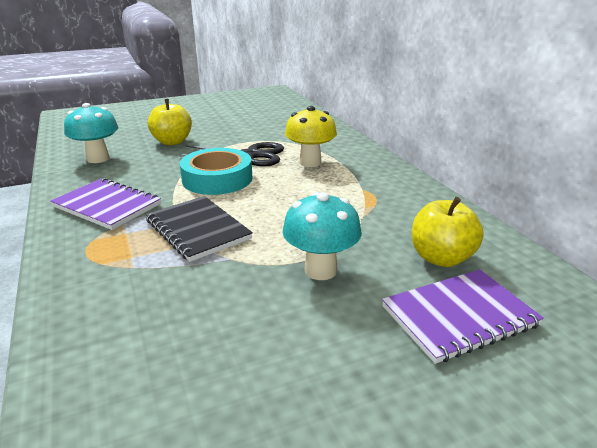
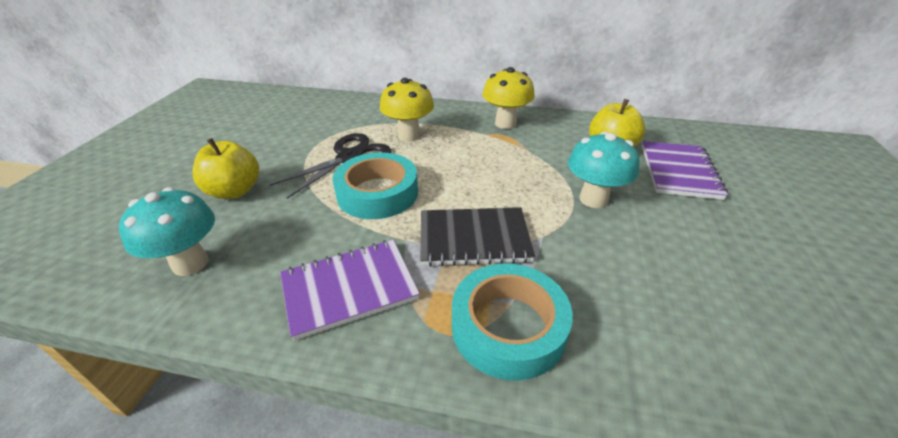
camera: 55 degrees left, 10 degrees up
none -> turquoise tape [452,263,573,381]
none -> yellow mushroom [483,67,535,129]

